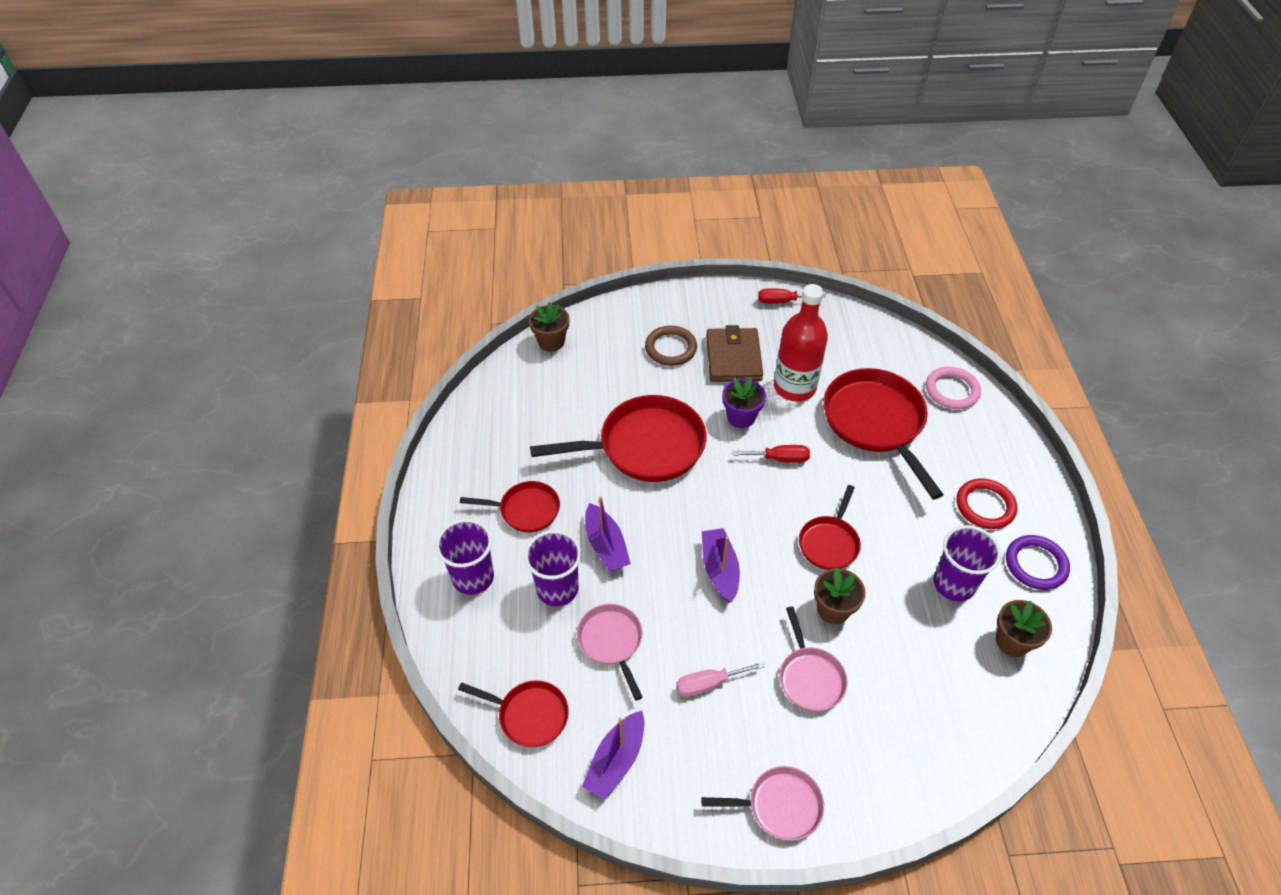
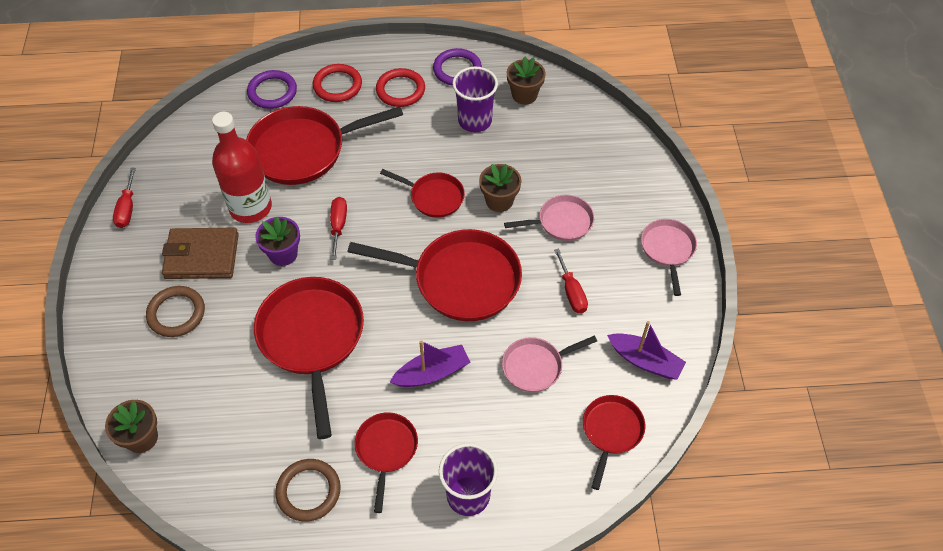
camera: 90 degrees left, 5 degrees up
purple cup [524,530,581,606] -> none
pink screwdriver [676,662,764,697] -> red screwdriver [554,248,588,313]
purple boat [702,528,740,603] -> red pan [348,229,522,321]
pink ring [926,367,981,409] -> purple ring [247,70,297,109]
none -> brown ring [275,459,341,522]
none -> red ring [313,64,362,102]

